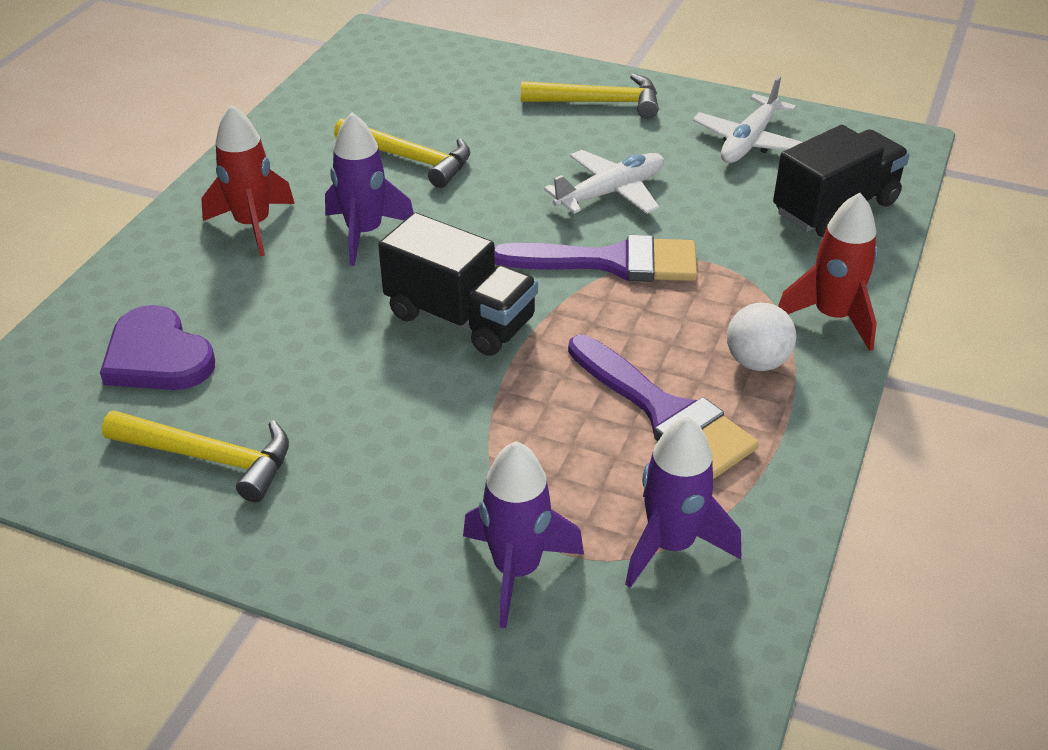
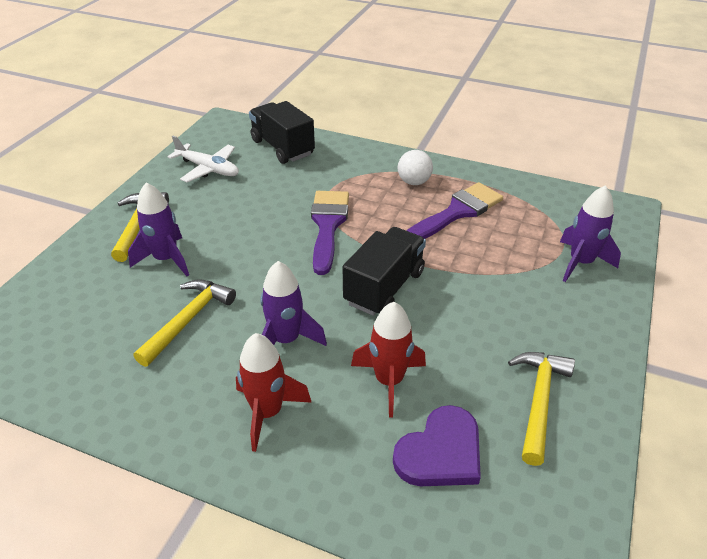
camera: 90 degrees left, 0 degrees up
white plane [544,150,664,214] -> none
purple rocket [625,416,741,588] -> purple rocket moved to [128,182,189,276]
red rocket [778,193,878,351] -> red rocket moved to [351,302,426,418]

